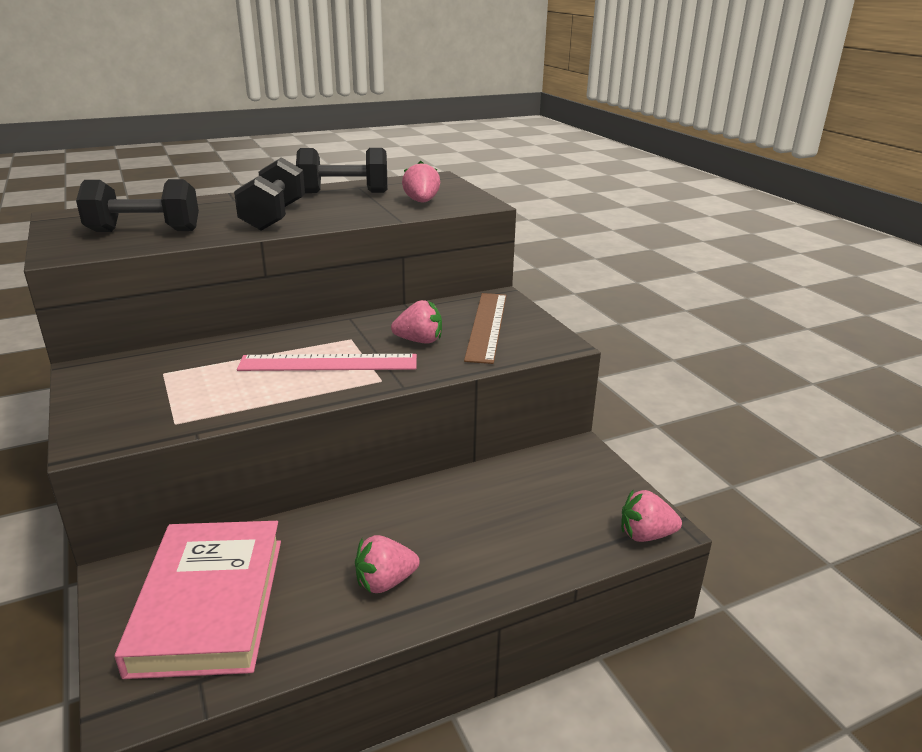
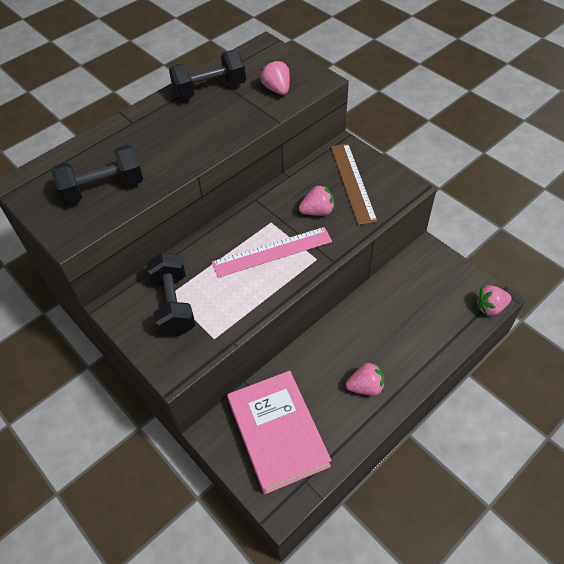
camera: 15 degrees left, 25 degrees up
black dumbbell [234,157,305,231] -> black dumbbell moved to [146,252,195,336]
pink strawberry [355,535,420,593] -> pink strawberry turned 150 degrees counterclockwise [346,361,385,395]

